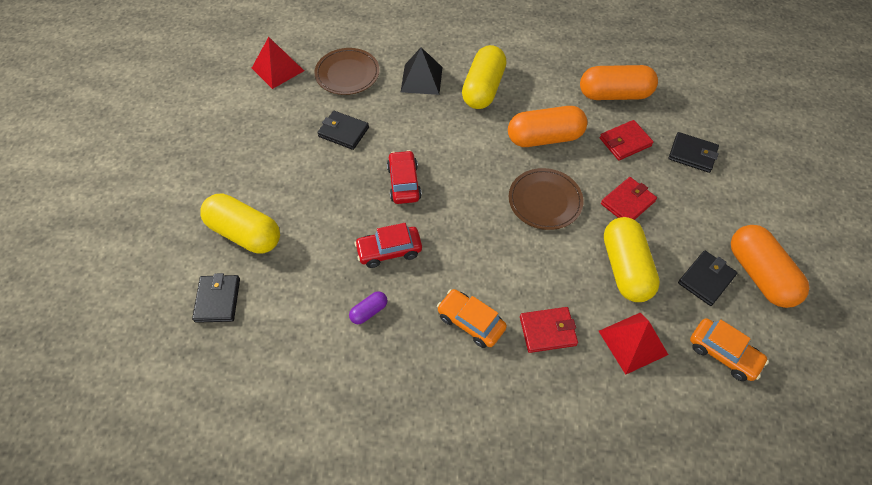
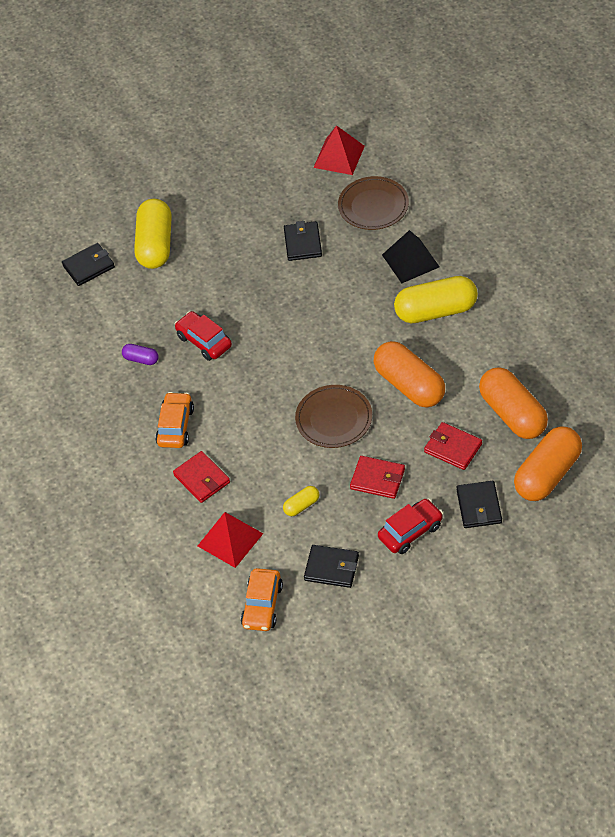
camera: 65 degrees right, 5 degrees down
red car [387,150,422,204] -> red car moved to [378,499,443,554]
yellow capsule [604,217,660,302] -> yellow capsule [283,486,320,516], size x0.46
orange capsule [731,225,809,308] -> orange capsule moved to [514,426,582,501]

